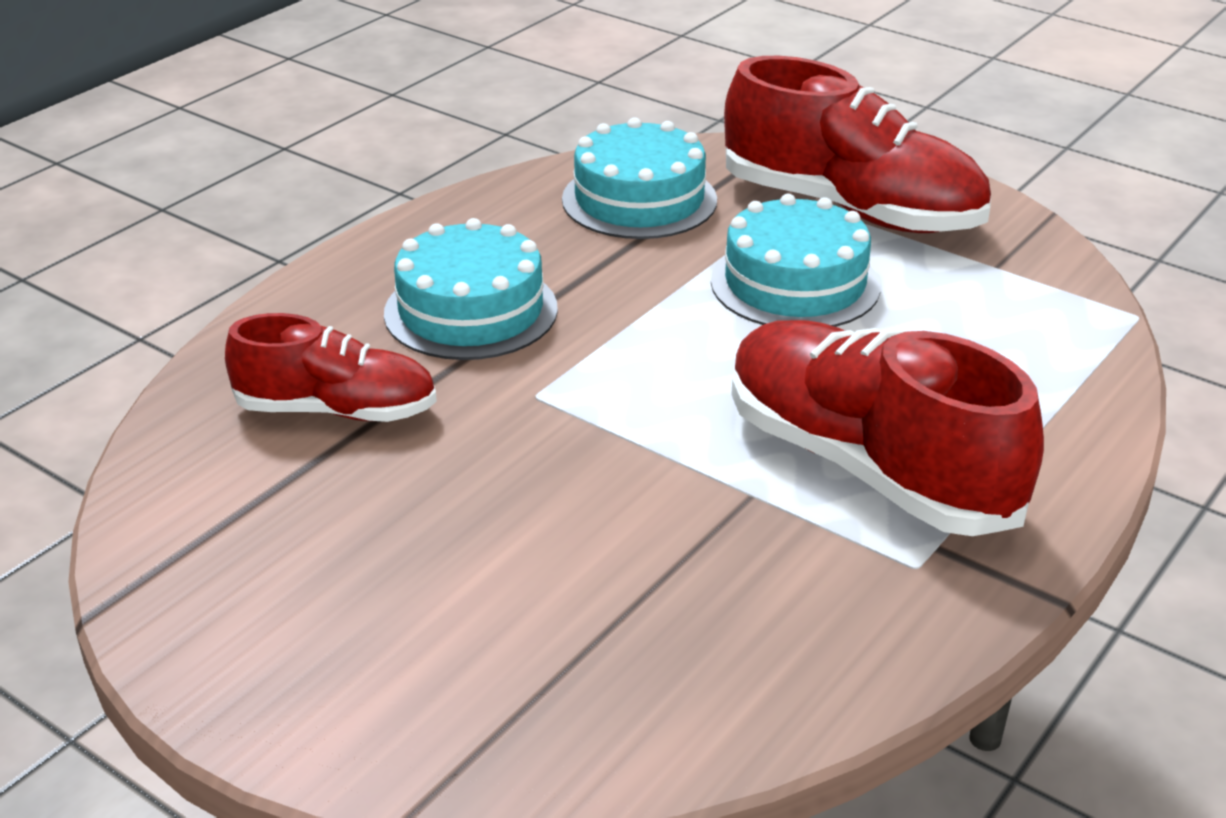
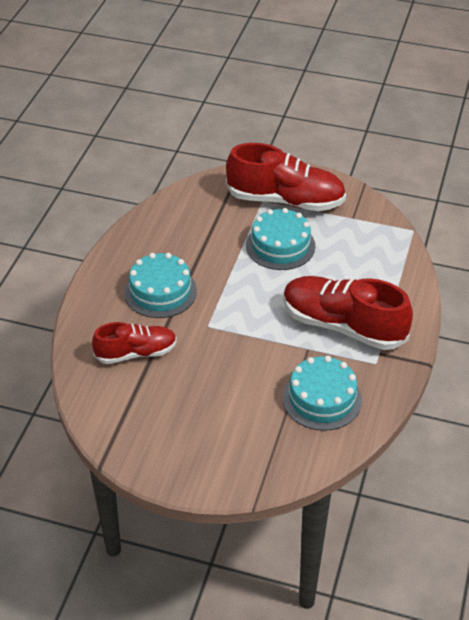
camera: 20 degrees left, 10 degrees up
turquoise cake [562,117,717,239] -> turquoise cake moved to [282,356,362,431]

